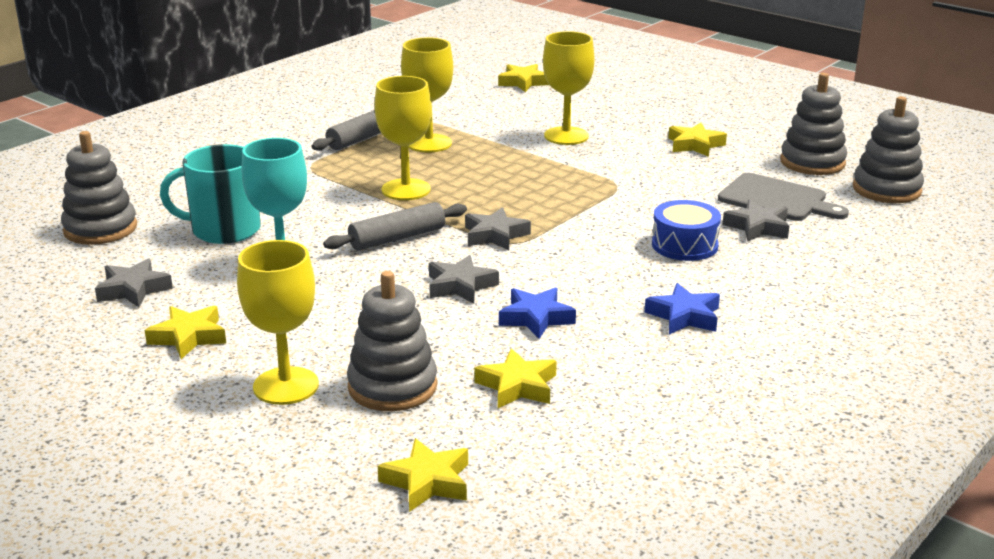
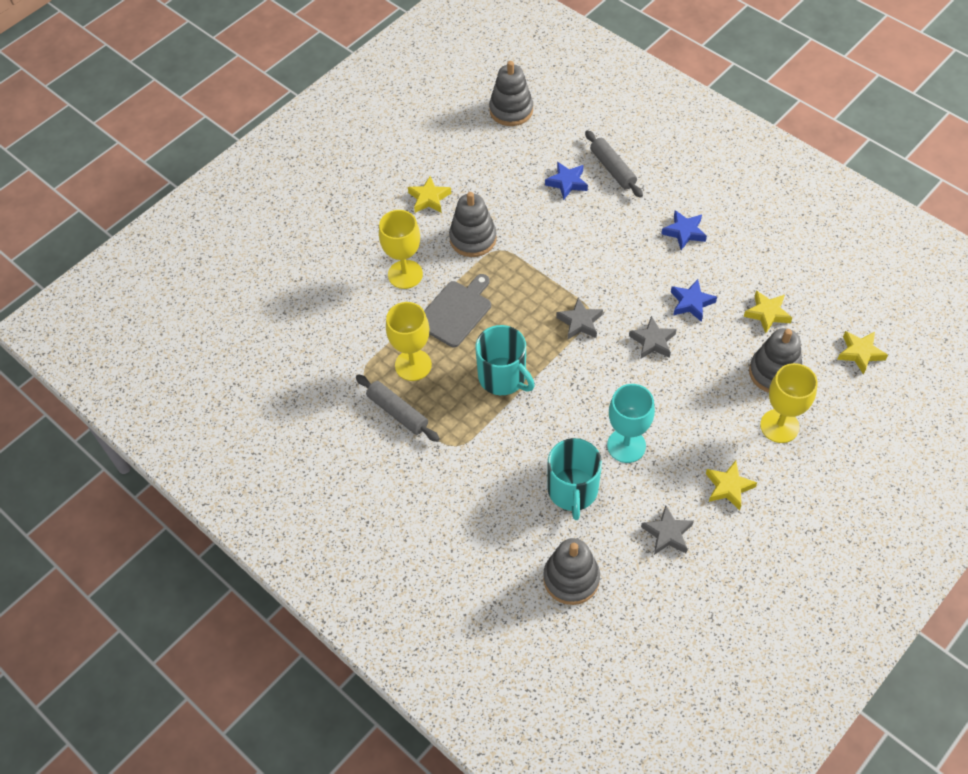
camera: 85 degrees left, 30 degrees up
grey rolling pin [323,202,467,250] -> grey rolling pin moved to [585,130,643,198]
yellow goblet [374,76,432,200] -> turquoise mug [475,325,535,395]
yellow star [498,64,549,92] -> none
blue drum [652,200,721,261] -> none
grey cutting board [718,173,849,221] -> grey cutting board moved to [424,274,491,347]
grey star [723,200,789,242] -> blue star [545,162,588,200]
grey stacking toy [780,73,847,175] -> grey stacking toy moved to [449,192,497,257]

